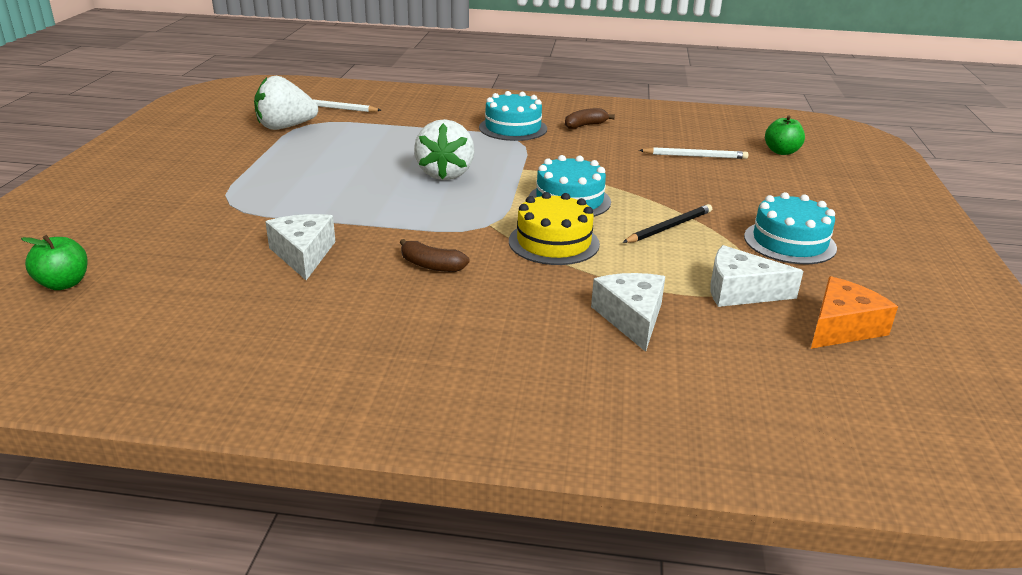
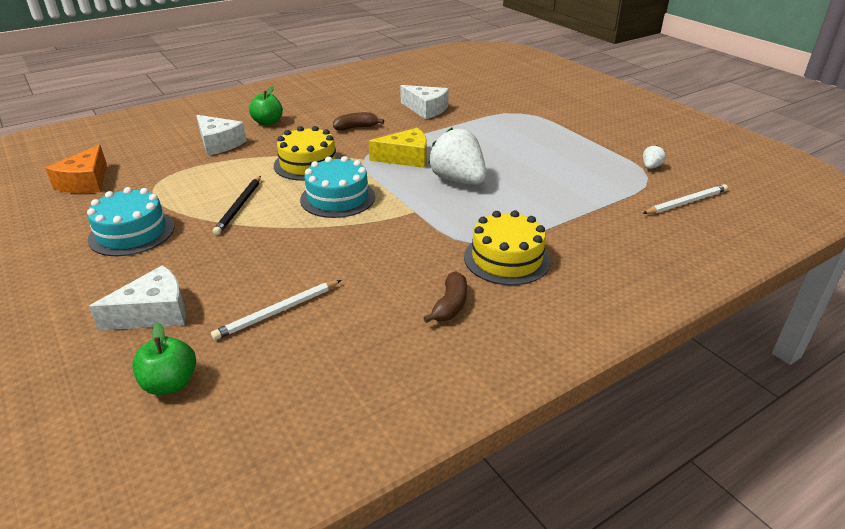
camera: 140 degrees right, 5 degrees up
green apple [21,235,88,290] -> green apple moved to [249,86,283,126]
white strawberry [254,76,318,130] -> white strawberry [643,145,666,169], size x0.43
turquoise cake [479,91,547,141] -> yellow cake [464,210,551,285]
white cheese [710,245,803,307] -> white cheese moved to [89,265,186,331]
none -> yellow cheese [369,128,427,168]

